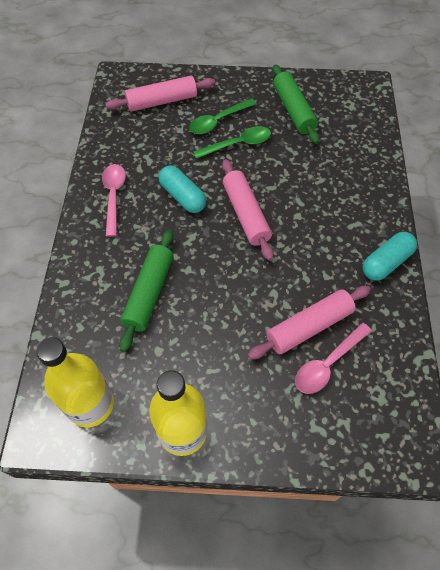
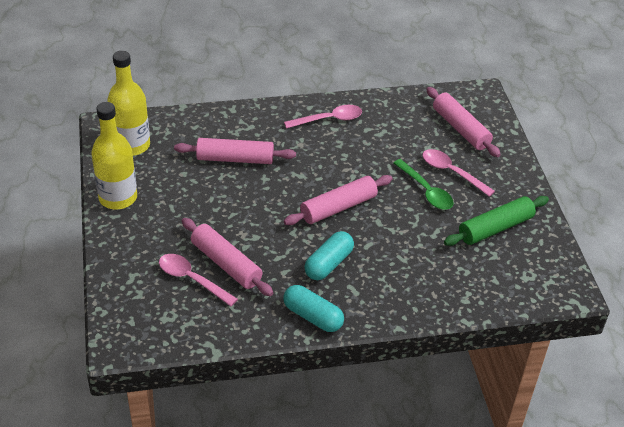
camera: 75 degrees right, 15 degrees down
green rolling pin [119,229,173,352] -> pink rolling pin [174,138,296,164]
turquoise capsule [159,165,207,213] -> turquoise capsule moved to [304,231,354,280]
green spoon [189,98,257,134] -> pink spoon [422,149,495,197]

